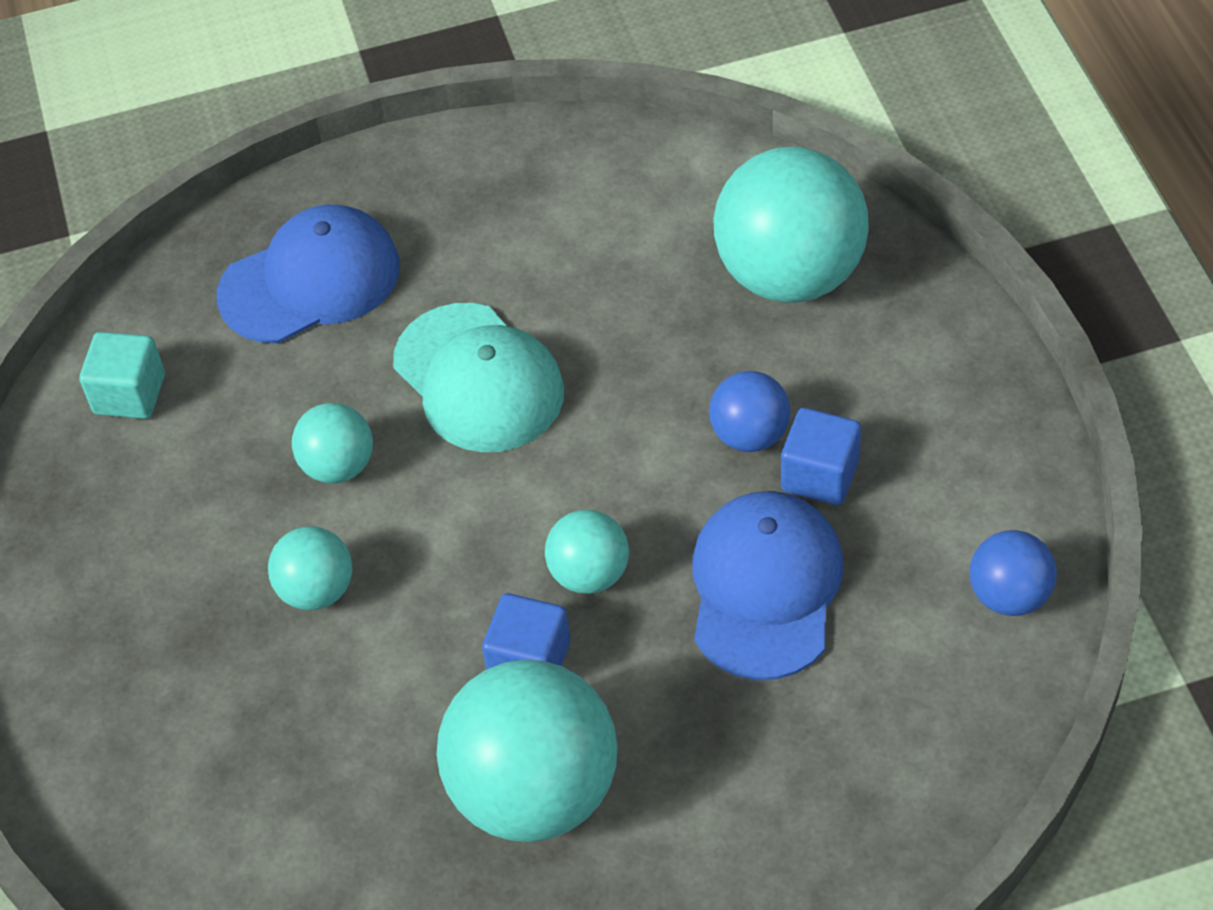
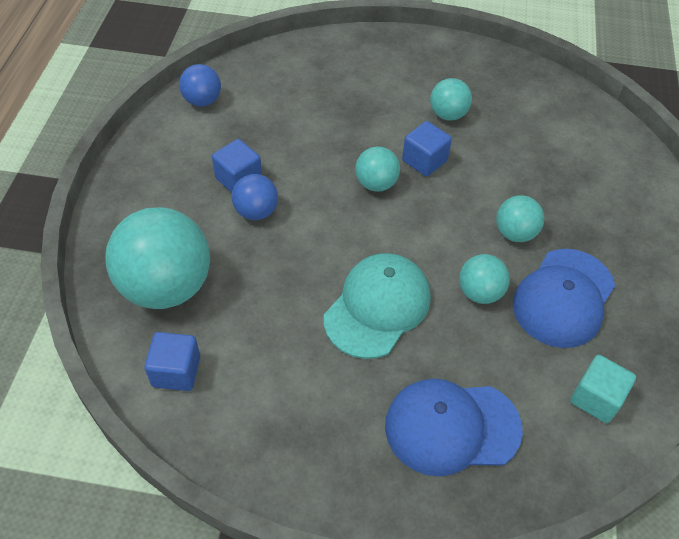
camera: 160 degrees left, 0 degrees up
turquoise cap [393,303,564,452] -> turquoise cap turned 45 degrees clockwise [324,253,431,359]
turquoise ball [437,659,618,842] -> turquoise ball [430,78,472,121], size x0.50
blue cap [692,491,844,680] -> blue cap moved to [513,249,615,348]
none -> blue cube [144,332,200,391]

